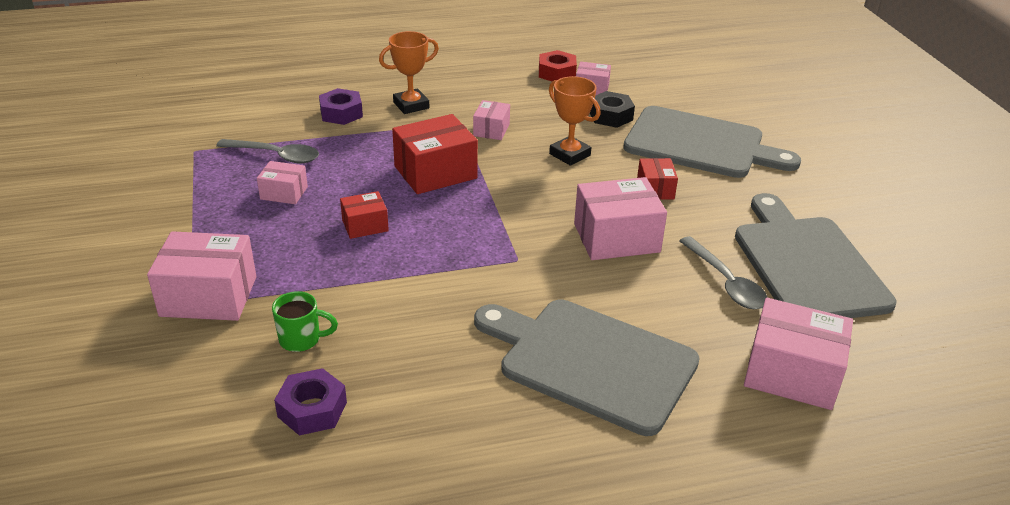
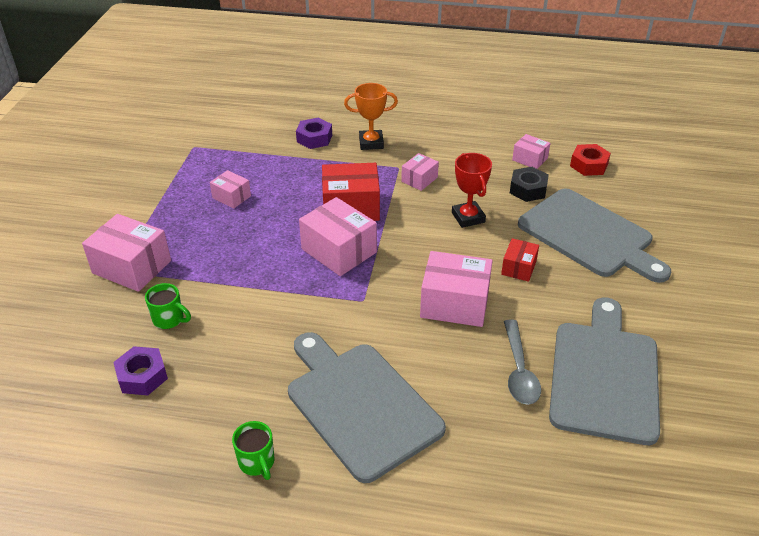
camera: 25 degrees right, 5 degrees up
grey spoon [216,139,319,163] -> none
red box [340,191,389,239] -> none
red nut [539,50,577,82] -> red nut moved to [570,144,611,176]
orange trophy [549,76,601,166] -> red trophy [452,153,492,228]
pink box [744,298,853,410] -> pink box moved to [299,197,377,276]
none -> green mug [232,421,275,480]

